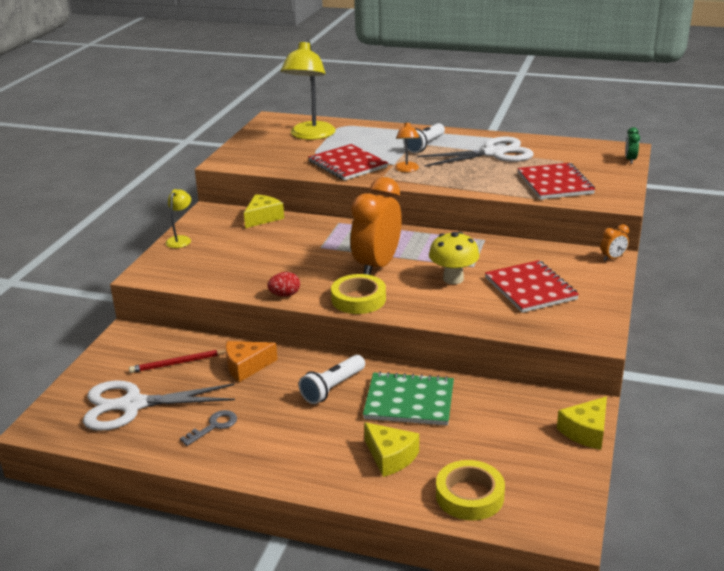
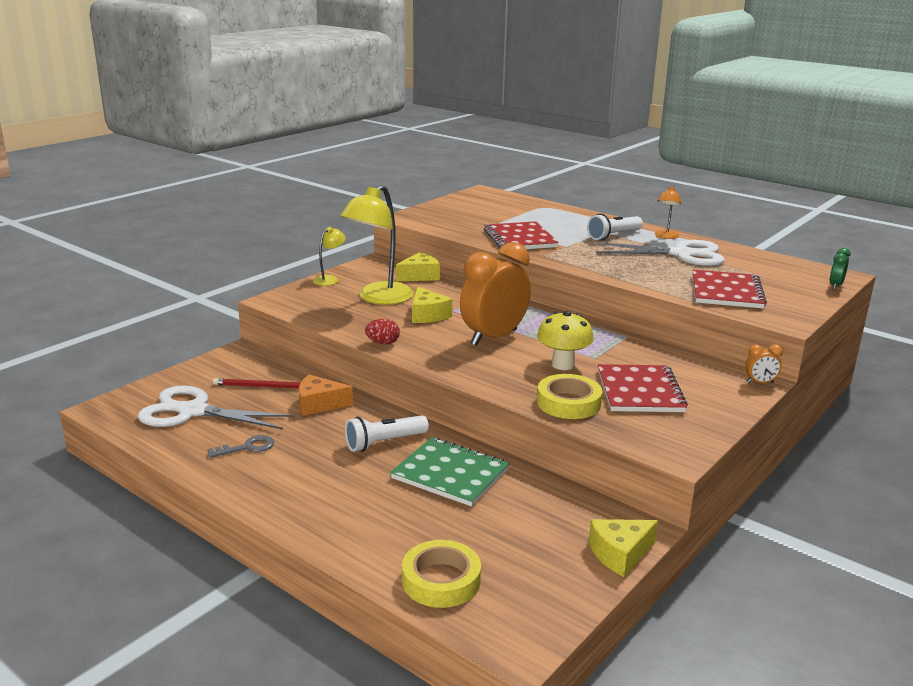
camera: 20 degrees right, 5 degrees down
yellow lamp [281,39,336,140] -> yellow lamp moved to [340,185,414,305]
yellow tape [331,274,386,314] -> yellow tape moved to [537,374,602,419]
yellow cheese [364,422,419,477] -> yellow cheese moved to [412,286,452,323]
orange lamp [395,121,419,172] -> orange lamp moved to [655,186,682,239]

